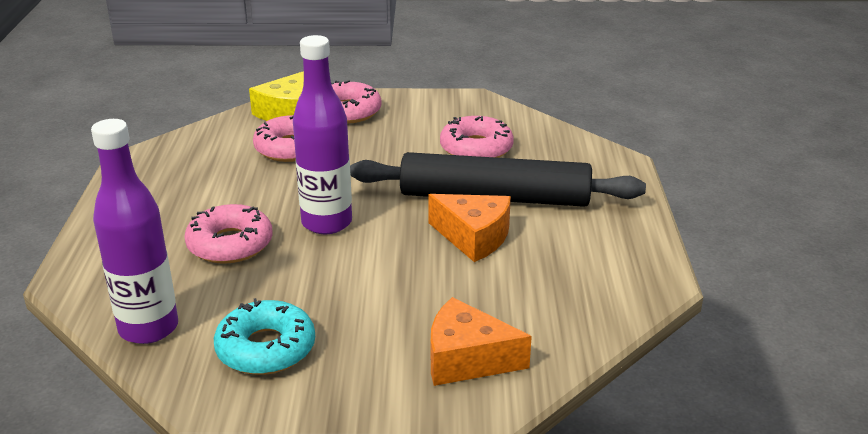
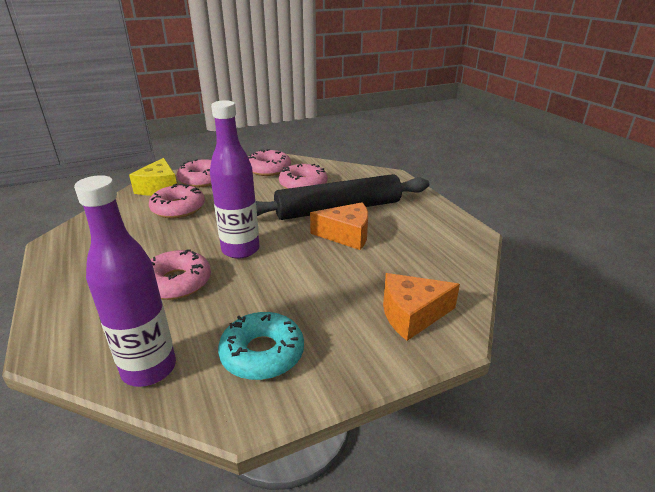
camera: 25 degrees left, 0 degrees up
none -> pink donut [248,149,291,176]

